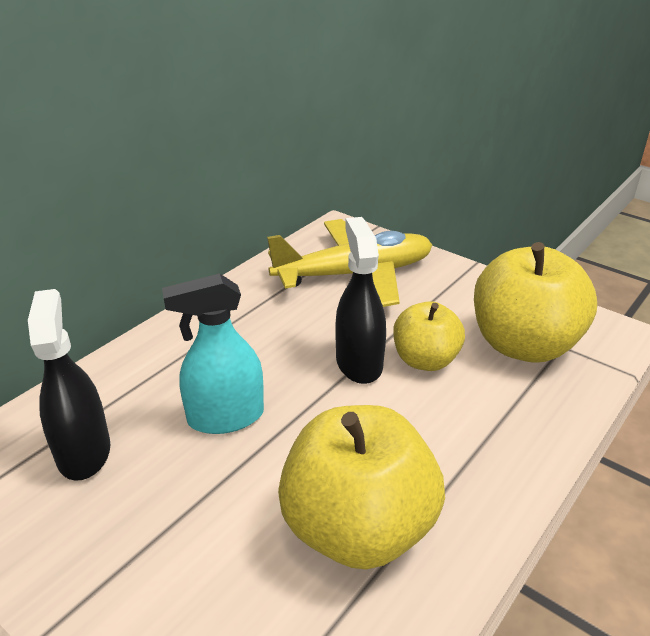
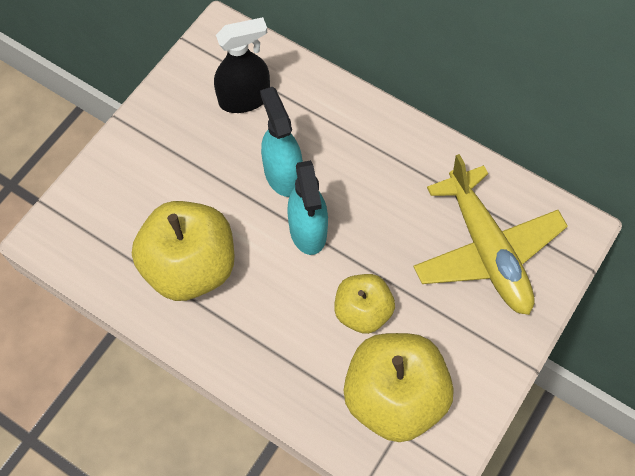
camera: 85 degrees right, 30 degrees up
black spray bottle [335,217,386,384] -> none
none -> turquoise spray bottle [287,160,328,255]

